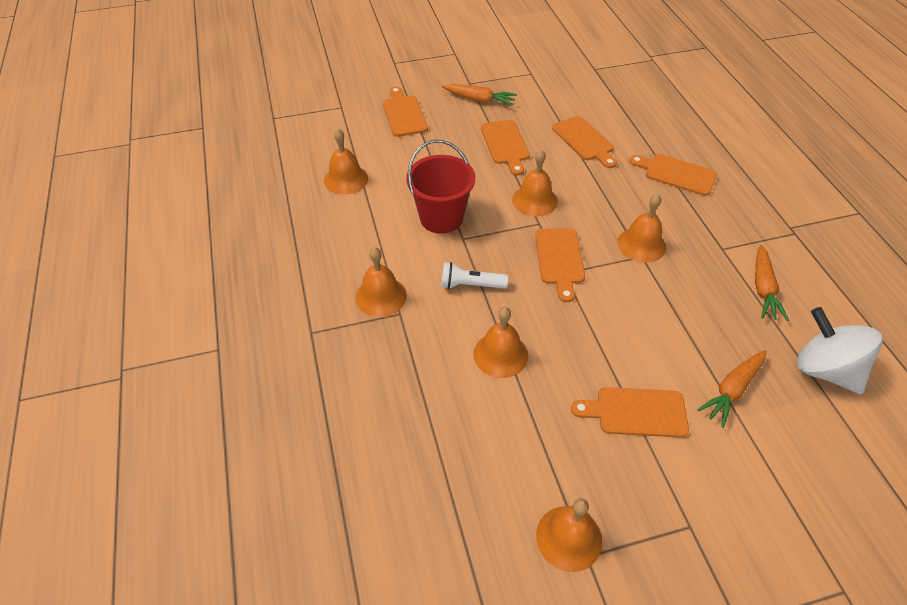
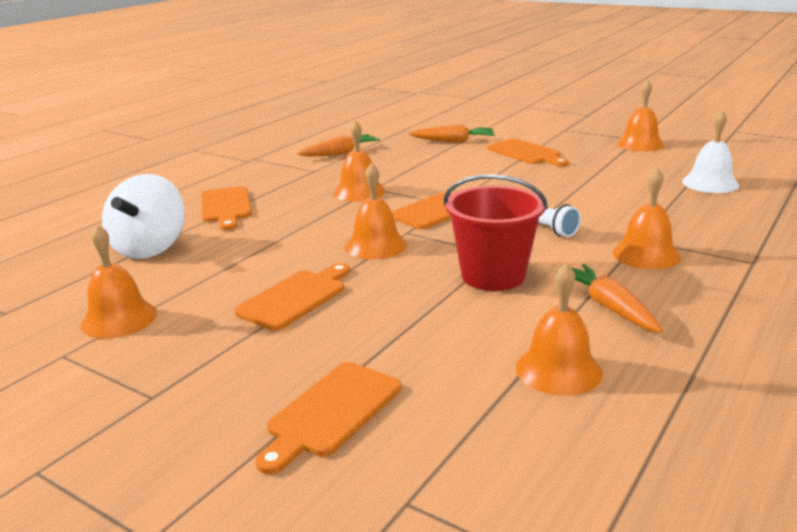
camera: 130 degrees left, 25 degrees down
orange carrot [442,84,517,106] -> orange carrot moved to [556,264,662,332]
orange bell [473,307,528,378] -> orange bell moved to [80,225,157,339]
orange cutting board [552,116,617,168] -> none
white spinning top [797,307,883,394] -> white spinning top moved to [102,174,185,259]
none -> white bell [682,110,739,193]

